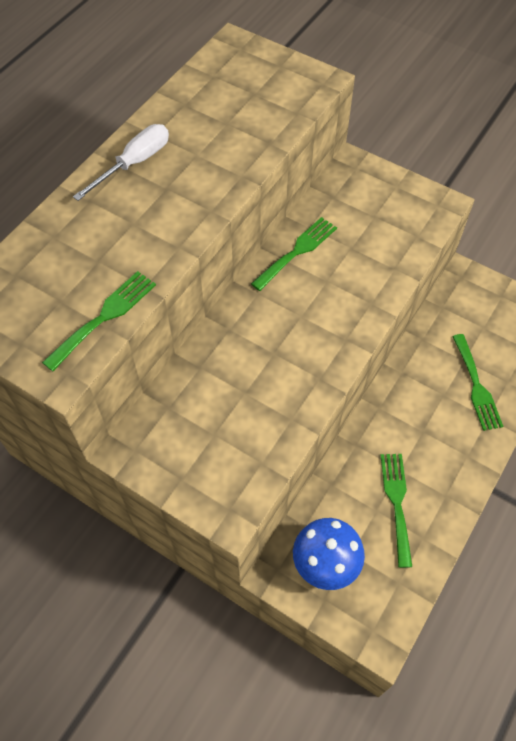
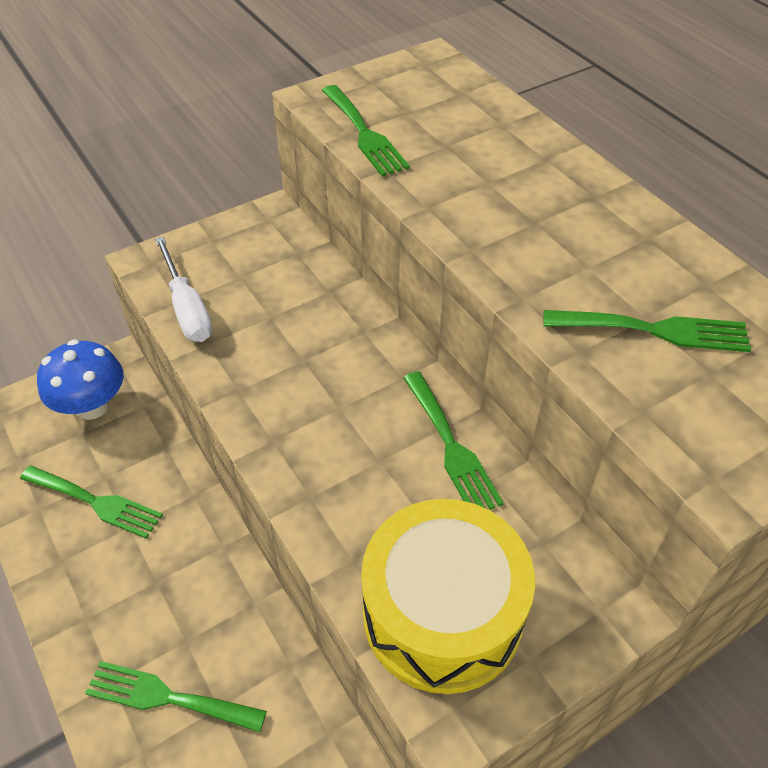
camera: 115 degrees right, 10 degrees down
white screwdriver [73,124,169,201] -> white screwdriver moved to [155,237,212,342]
none -> yellow drum [361,499,535,694]
none -> green fork [544,310,751,352]

